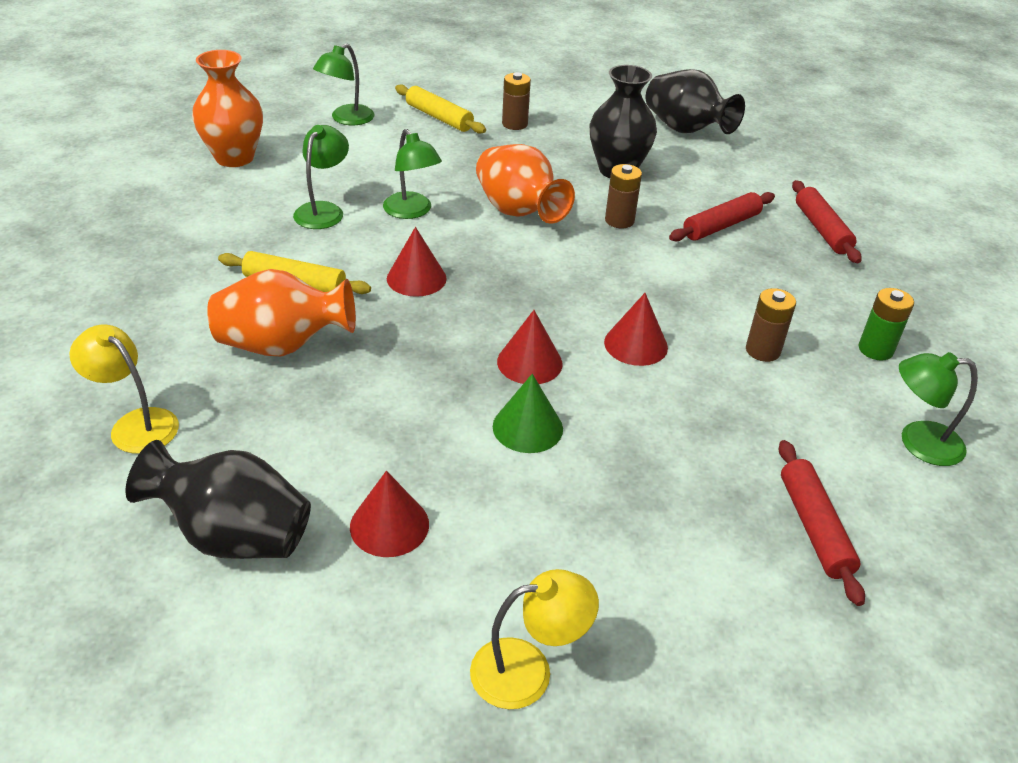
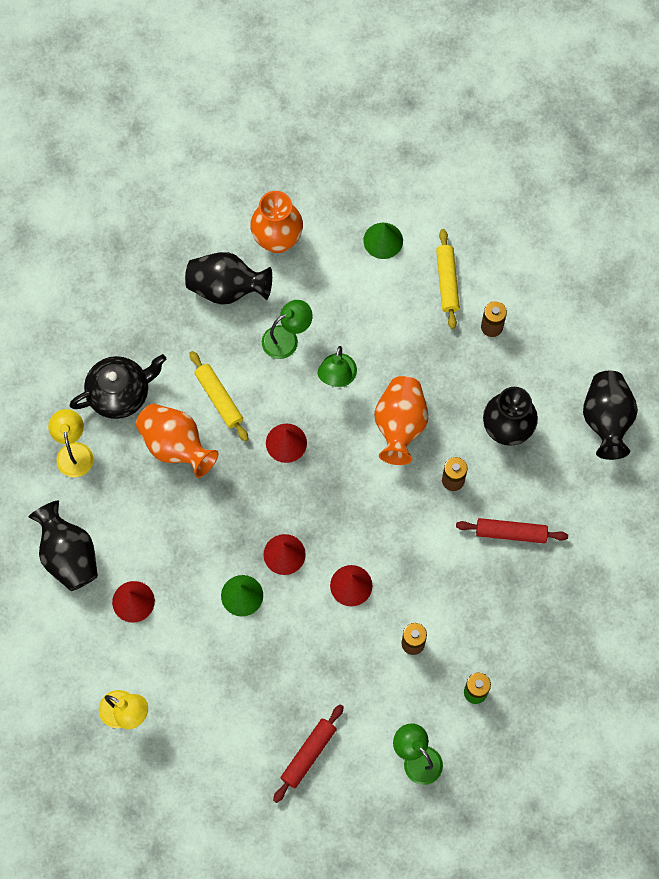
camera: 45 degrees right, 30 degrees up
green lamp [313,43,374,125] -> green cone [363,223,403,259]
red rolling pin [792,180,862,263] -> none
none -> black teapot [70,354,166,419]
none -> black vase [185,252,272,305]

